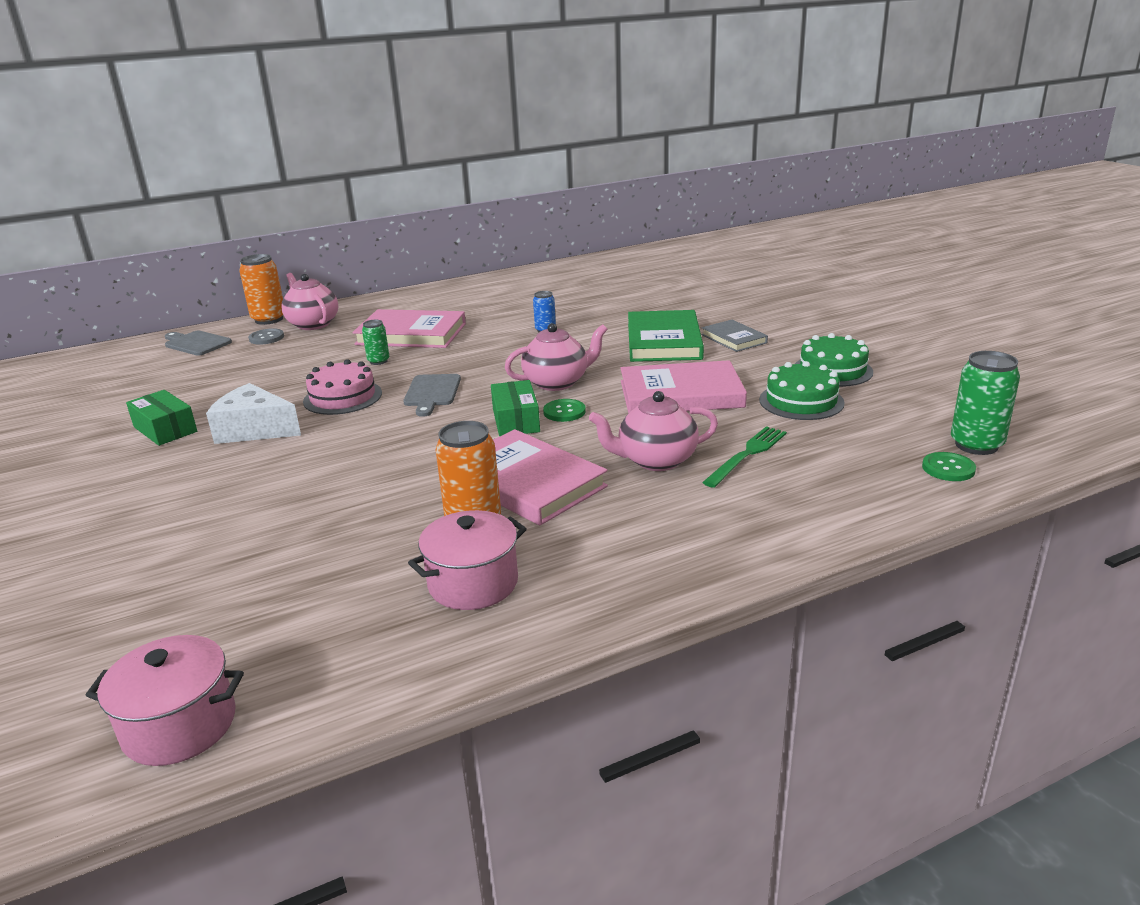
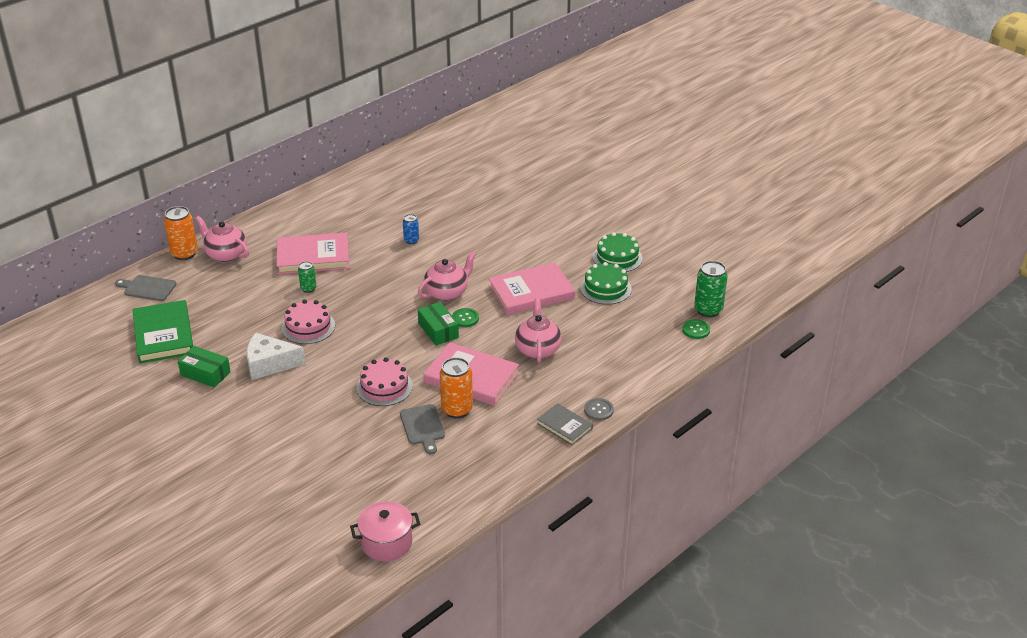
camera: 20 degrees left, 10 degrees up
grey button [248,328,284,345] -> grey button moved to [584,398,614,421]
grey cutting board [403,374,461,417] -> grey cutting board moved to [400,404,445,454]
pink pot [408,510,527,610] -> none
pink teapot [589,391,718,471] -> pink teapot turned 120 degrees clockwise [515,298,562,363]
green book [628,310,704,362] -> green book moved to [132,300,193,364]
grey book [701,320,768,352] -> grey book moved to [537,403,593,445]
green fork [702,426,787,488] -> none
none -> pink cake [356,357,413,406]

